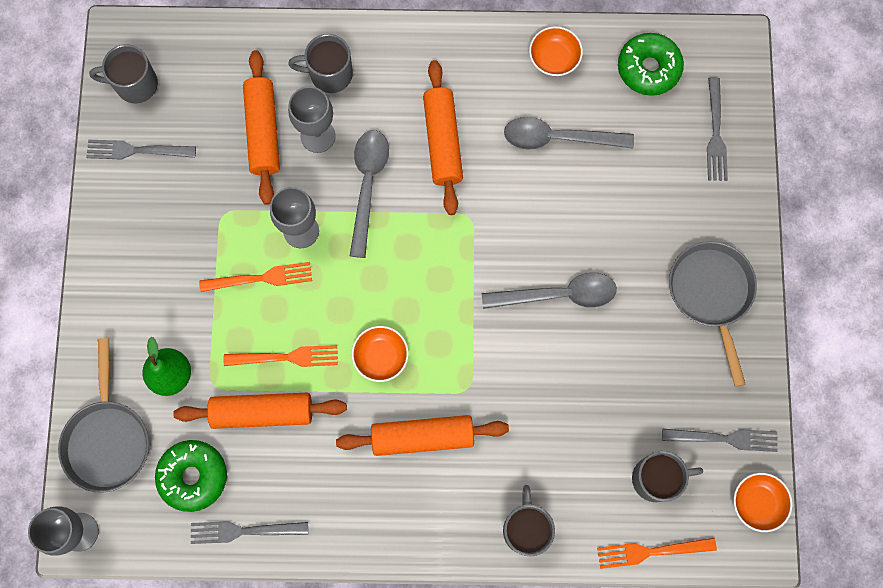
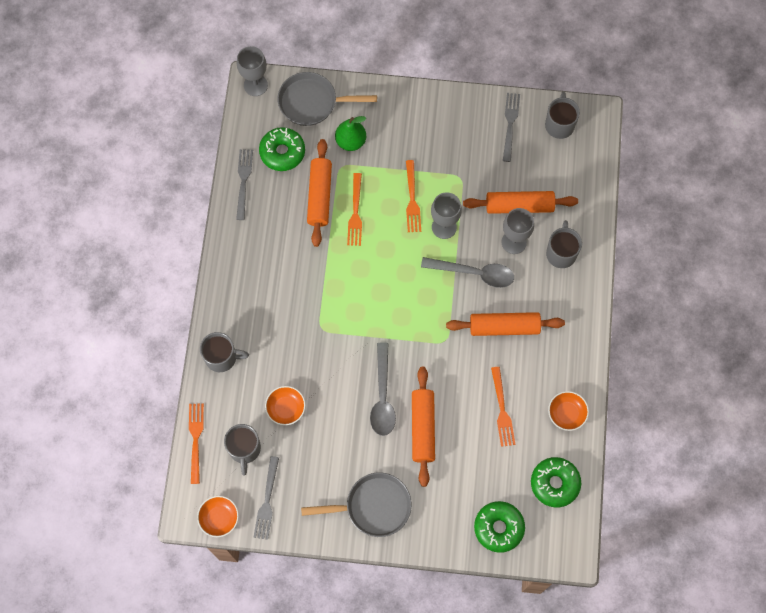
camera: 95 degrees right, 5 degrees down
orange rolling pin [336,415,509,456] -> orange rolling pin moved to [412,367,435,487]
orange bowl [352,326,409,382] -> orange bowl moved to [265,386,306,425]
grey spoon [504,117,634,150] -> orange fork [491,367,516,447]
grey fork [707,77,728,181] -> green donut [474,501,525,553]

